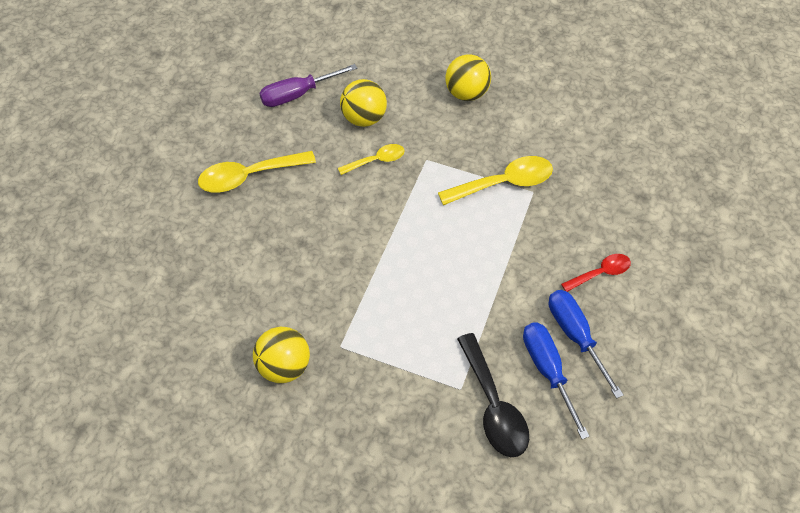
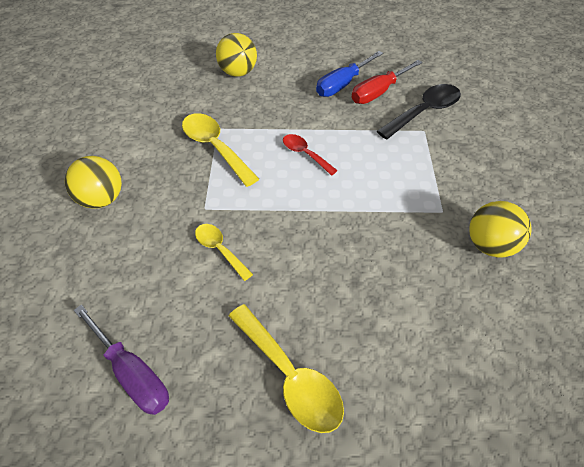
camera: 110 degrees left, 5 degrees down
yellow ball [340,79,387,127] -> yellow ball moved to [216,33,257,77]
blue screwdriver [523,322,590,439] -> red screwdriver [352,60,423,104]
red spoon [561,254,631,292] -> red spoon moved to [283,134,338,176]

